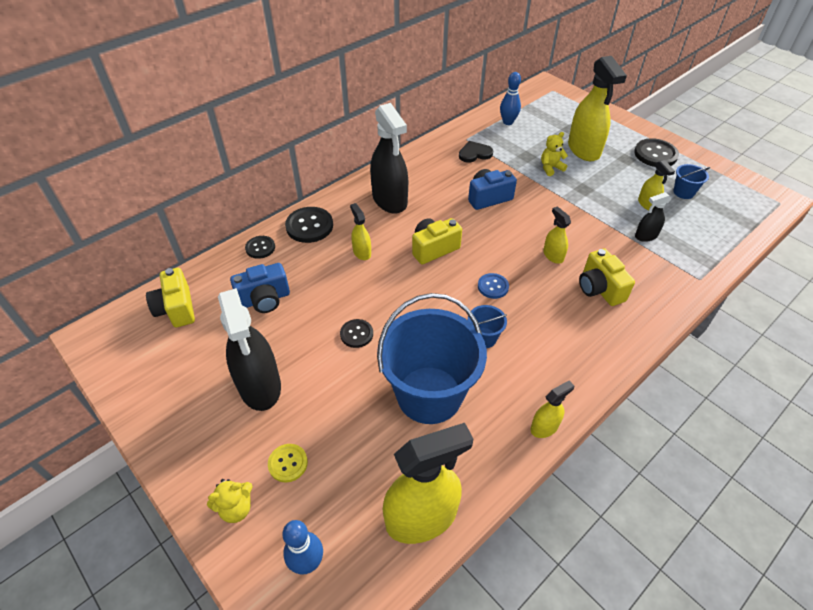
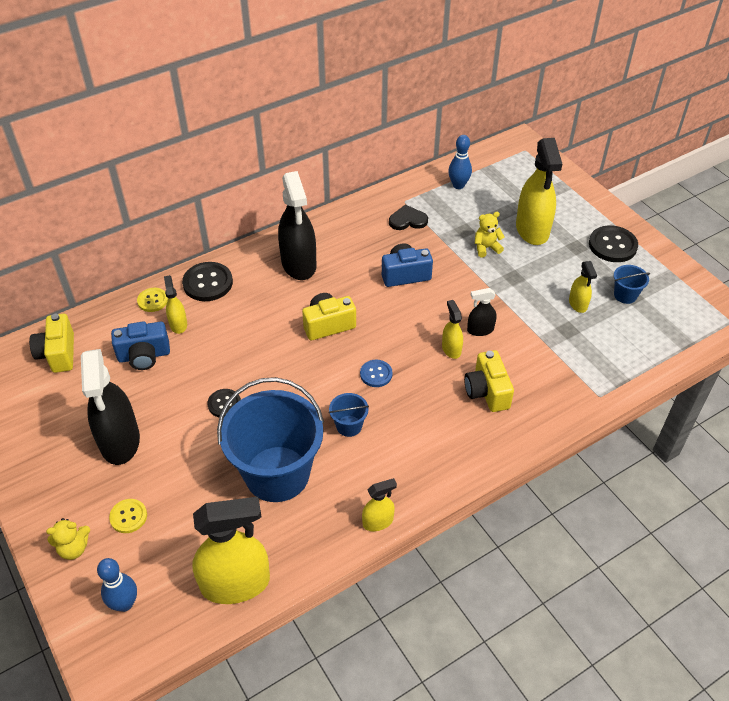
camera: 10 degrees right, 0 degrees up
black button [245,236,275,259] -> yellow button [137,288,168,312]
yellow spray bottle [350,203,371,260] -> yellow spray bottle moved to [164,275,187,334]
black spray bottle [635,192,672,242] -> black spray bottle moved to [467,288,497,336]

